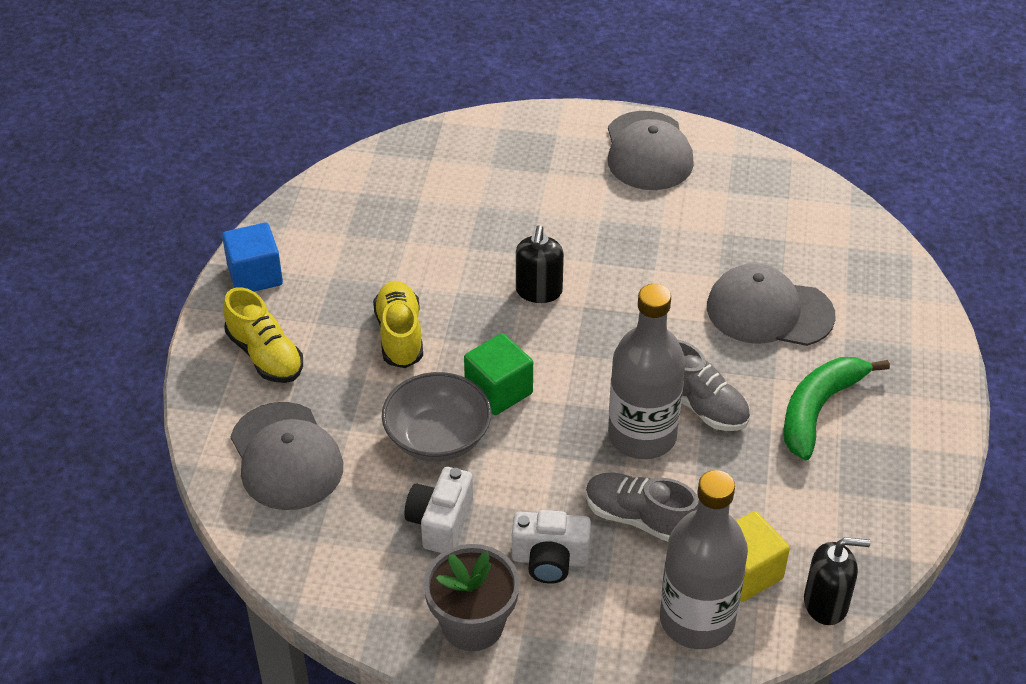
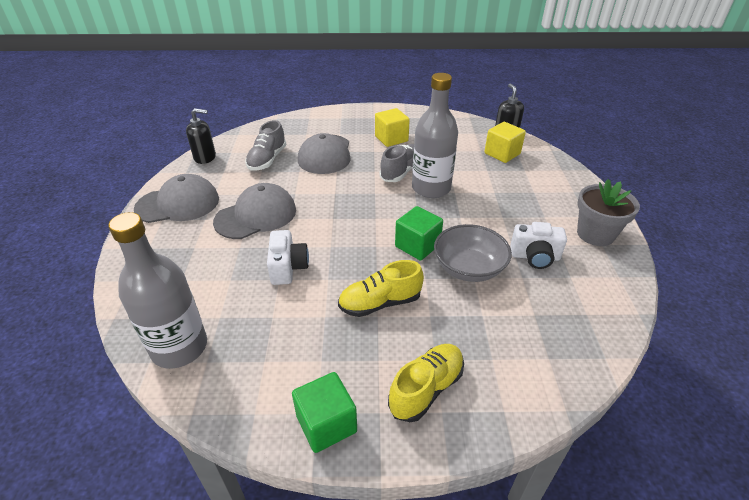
camera: 100 degrees left, 5 degrees down
blue cube [222,223,283,292] -> green cube [292,372,357,453]
grey cap [230,402,343,510] -> grey cap moved to [213,183,296,239]
white camera [512,510,591,584] -> white camera moved to [267,230,309,285]
black soap dispenser [516,225,564,303] -> black soap dispenser moved to [186,108,216,164]
grey shoe [586,472,699,542] -> grey shoe moved to [245,120,286,171]
grey bottle [660,470,748,649] -> grey bottle moved to [108,212,207,369]
green banana [784,357,890,460] -> yellow cube [375,108,410,147]

